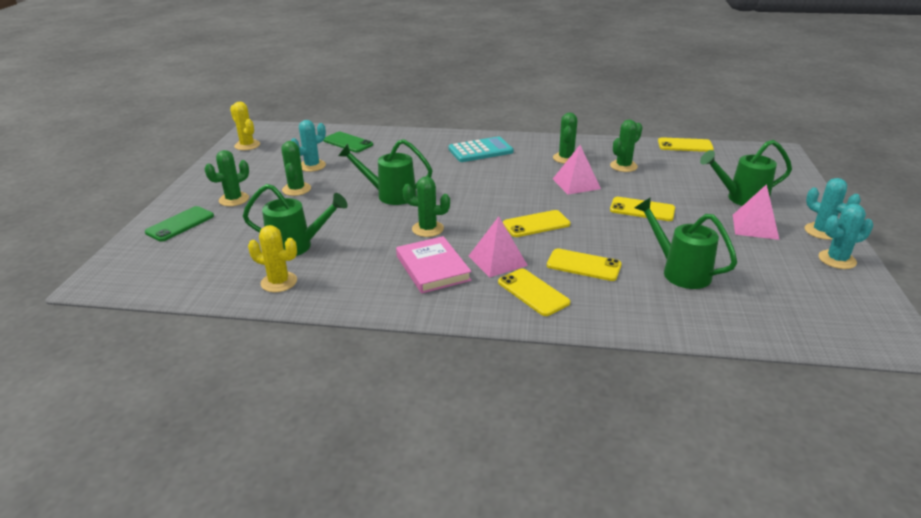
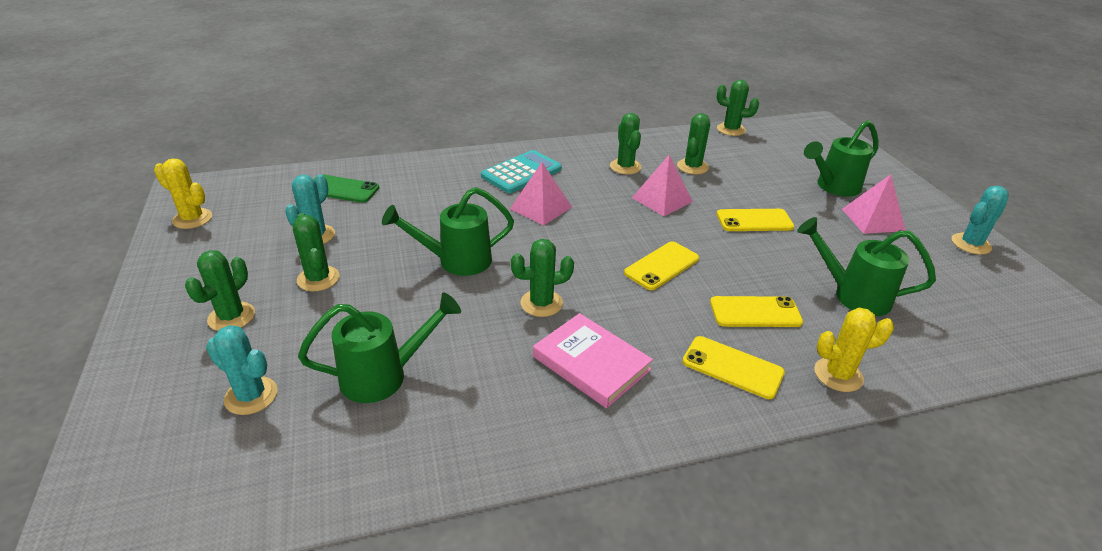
camera: 25 degrees left, 5 degrees up
green phone [145,206,214,242] -> none
yellow cactus [248,225,297,292] -> yellow cactus moved to [814,308,894,392]
pink pyramid [469,216,528,278] -> pink pyramid moved to [510,162,572,226]
yellow phone [658,137,714,152] -> green cactus [717,80,759,136]
turquoise cactus [805,178,861,240] -> turquoise cactus moved to [206,325,278,415]

